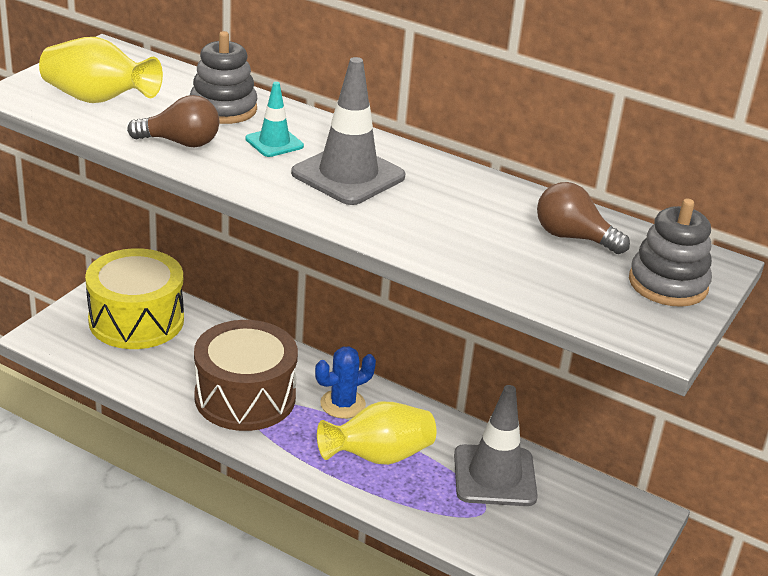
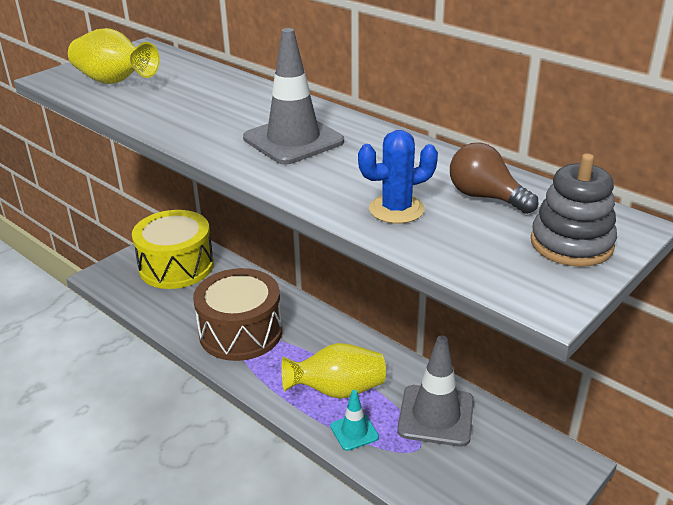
camera: 15 degrees right, 0 degrees up
brown light bulb [127,95,219,147] -> none
grey stacking toy [190,31,257,124] -> none
turquoise traffic cone [245,82,304,157] -> turquoise traffic cone moved to [330,390,379,451]
blue cactus [315,346,376,419] -> blue cactus moved to [358,130,438,224]

